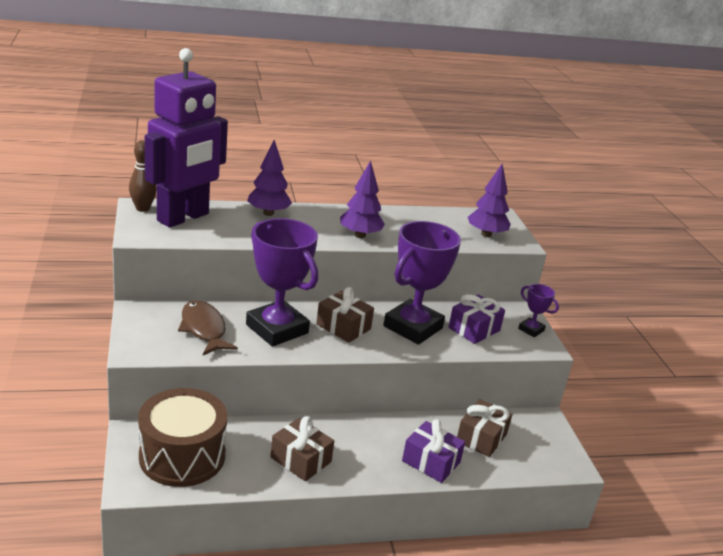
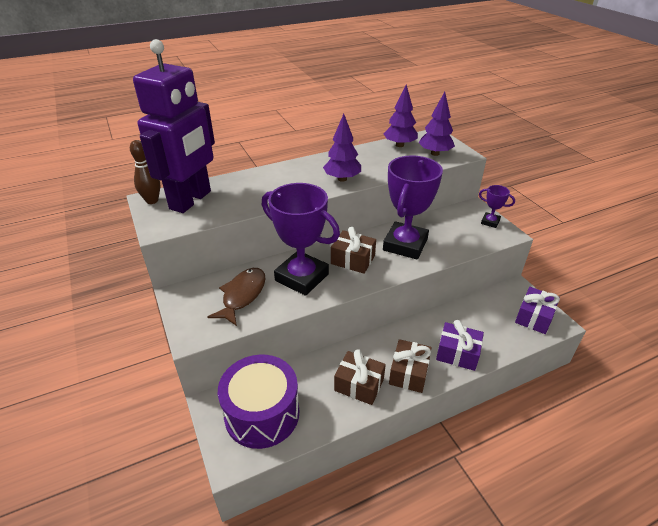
camera: 10 degrees left, 10 degrees up
brown drum [138,388,227,487] -> purple drum [218,355,299,449]
brown fish [178,300,238,355] -> brown fish turned 60 degrees clockwise [207,268,265,326]
purple tree [247,140,292,216] -> purple tree moved to [384,84,418,147]
purple gift [448,294,505,344] -> purple gift moved to [515,287,560,334]
brown gift [457,399,512,457] -> brown gift moved to [389,339,432,393]

